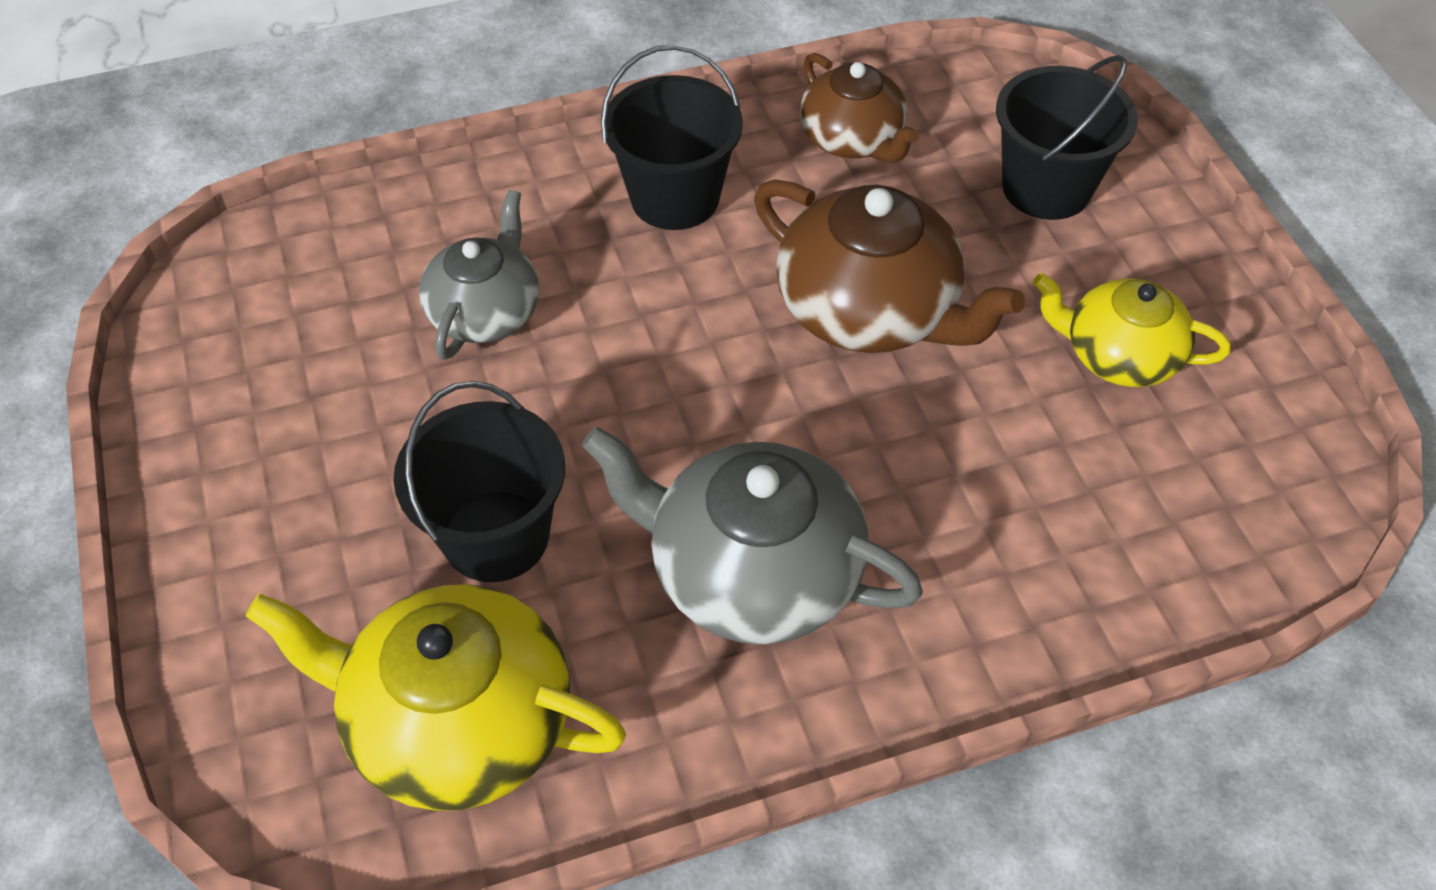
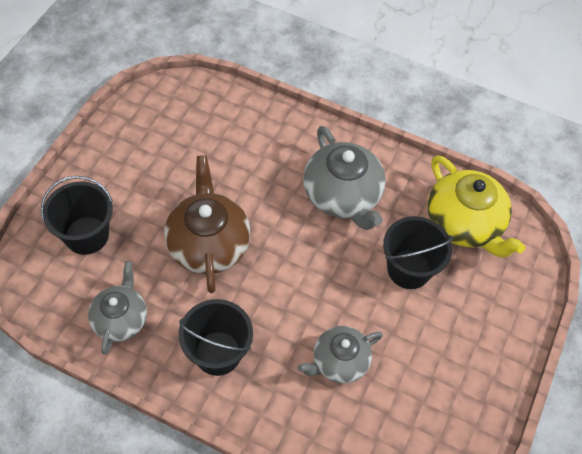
camera: 140 degrees left, 5 degrees up
brown teapot [800,53,919,163] -> grey teapot [88,261,147,355]
yellow teapot [1033,273,1231,387] -> none

